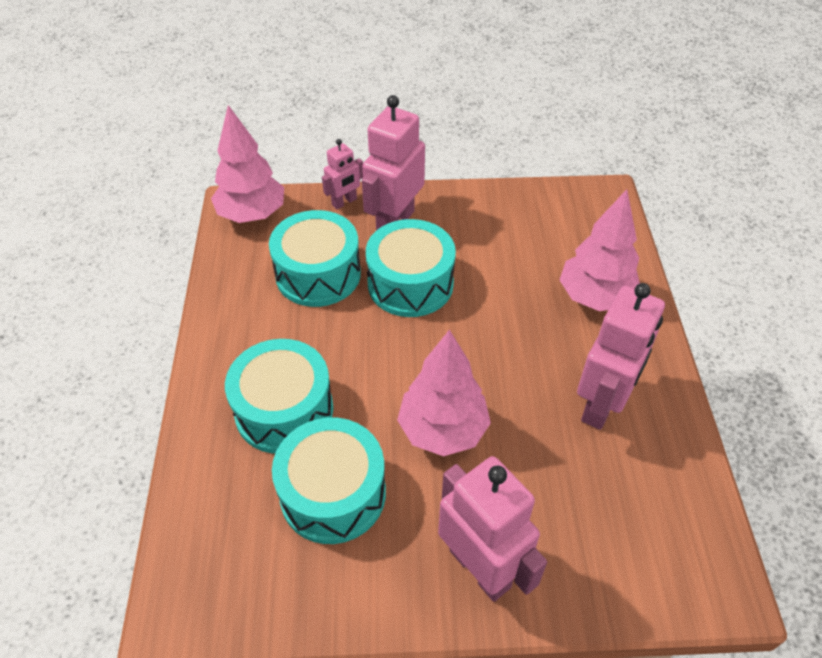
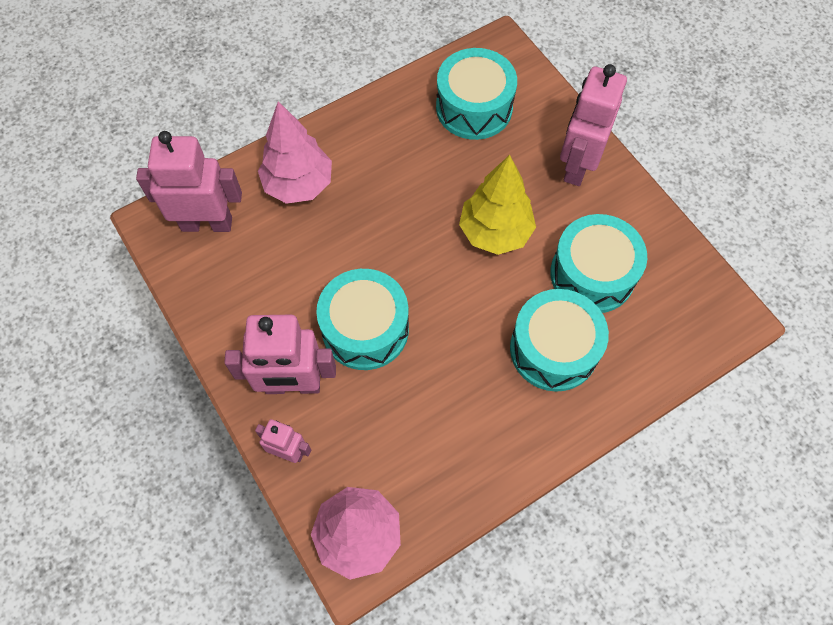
camera: 120 degrees left, 15 degrees up
turquoise drum [269,210,361,307] -> turquoise drum moved to [436,48,517,140]
pink tree [397,329,491,456] -> yellow tree [459,155,536,255]
pink robot [577,283,665,430] -> pink robot moved to [136,131,242,232]

